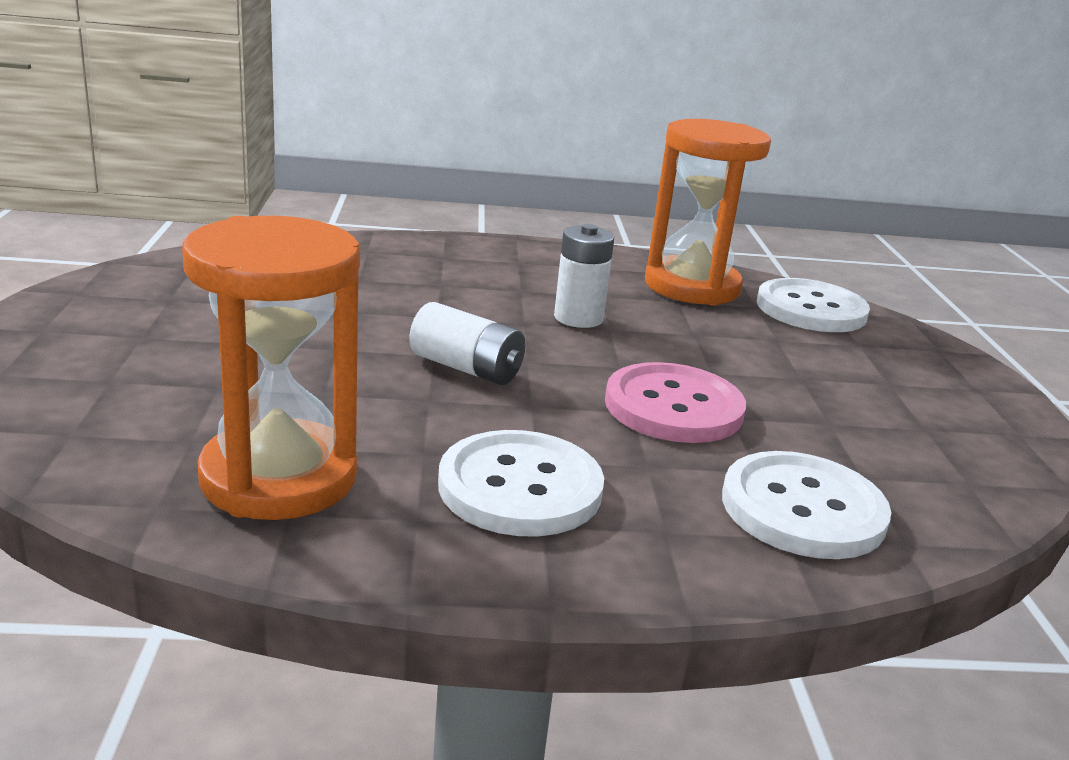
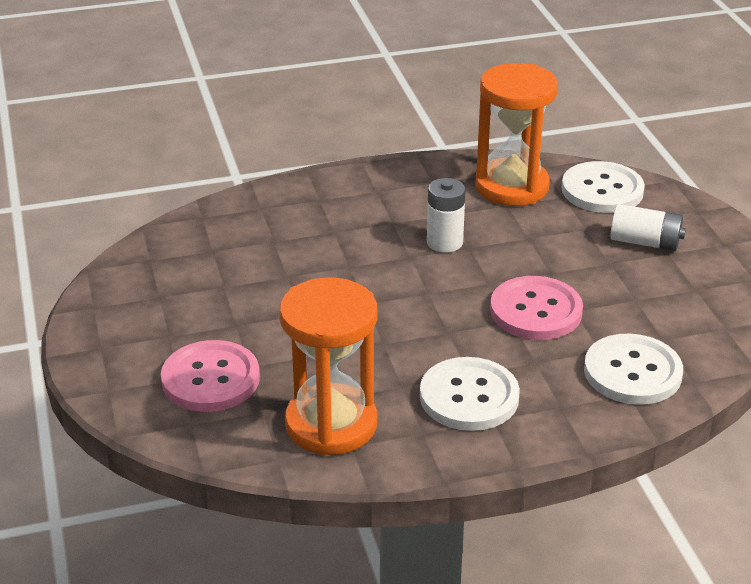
camera: 10 degrees left, 10 degrees up
white battery [409,302,525,385] -> white battery moved to [610,204,686,251]
none -> pink button [161,340,260,412]

